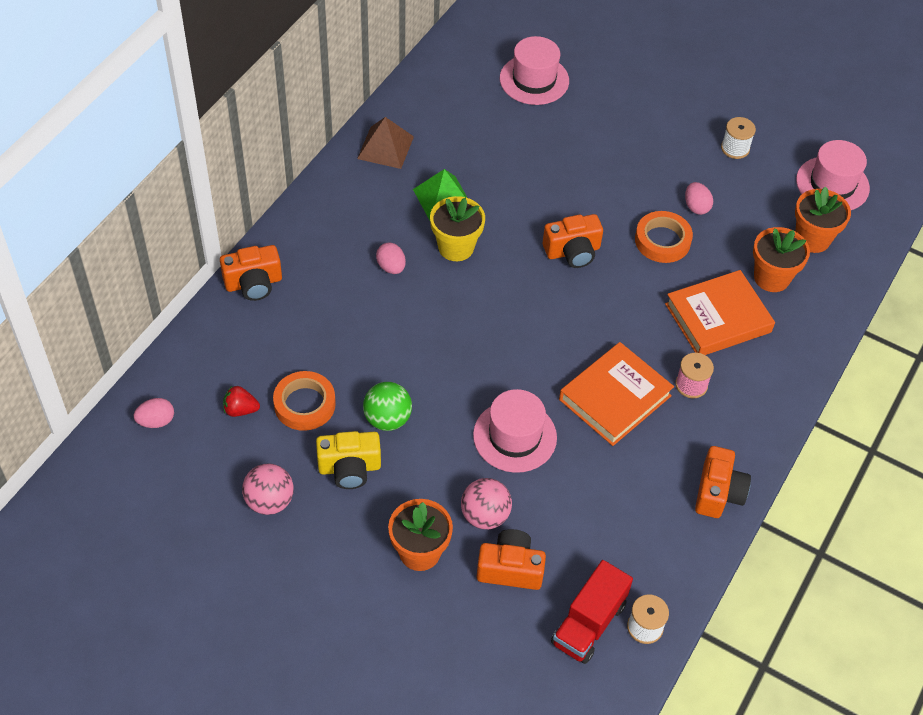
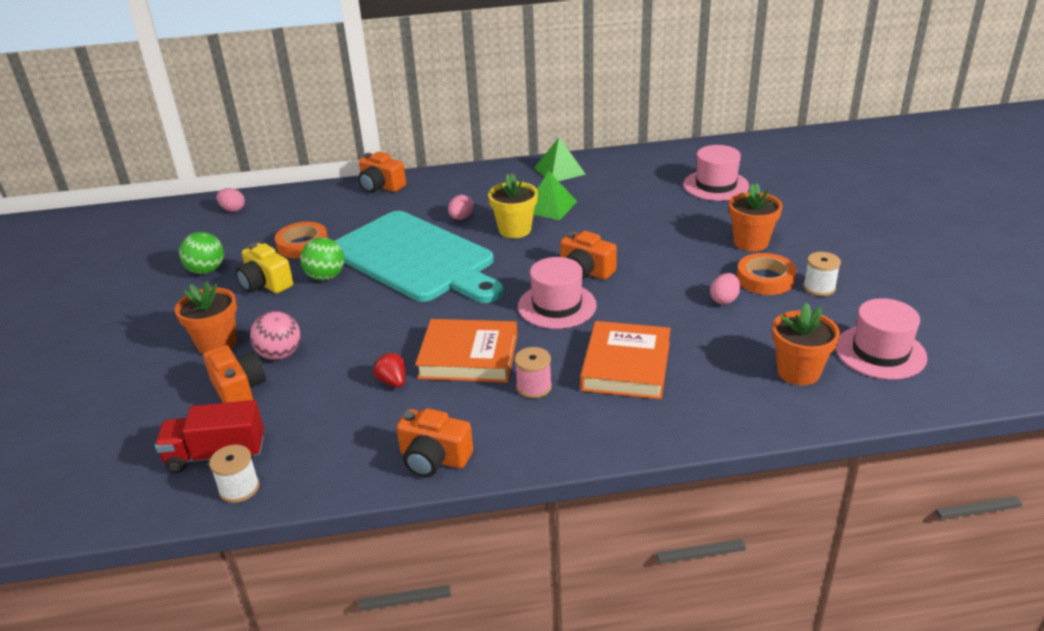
camera: 55 degrees right, 20 degrees down
red strawberry [223,386,260,417] -> red strawberry moved to [373,353,405,387]
pink ball [242,463,294,515] -> green ball [179,232,224,274]
brown pyramid [357,117,414,169] -> green pyramid [535,137,586,181]
pink hat [473,389,557,473] -> pink hat moved to [518,257,597,329]
orange tape [635,211,693,263] -> orange tape moved to [737,253,797,295]
orange book [665,270,775,355] -> orange book turned 75 degrees clockwise [580,321,671,399]
orange camera [695,446,751,518] -> orange camera turned 45 degrees clockwise [396,408,473,477]
orange flower pot [753,227,810,292] -> orange flower pot moved to [729,183,783,251]
none -> turquoise cutting board [335,211,504,303]

